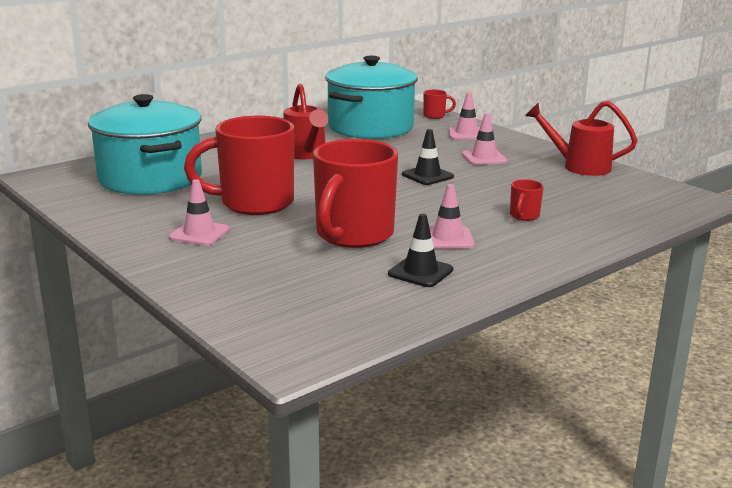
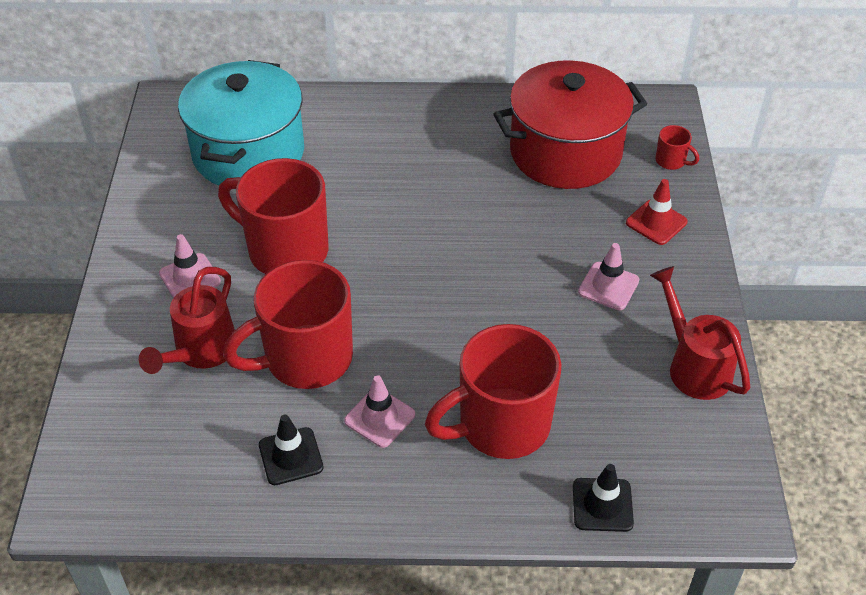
camera: 40 degrees right, 25 degrees up
red watering can [283,83,328,159] -> red watering can moved to [139,267,235,374]
turquoise pot [325,56,418,139] -> red pot [494,60,647,189]
black traffic cone [402,129,454,185] -> black traffic cone moved to [573,464,634,532]
pink traffic cone [449,93,480,140] -> red traffic cone [626,179,688,245]
red mug [510,179,544,221] -> red mug [425,324,561,459], size x2.47

